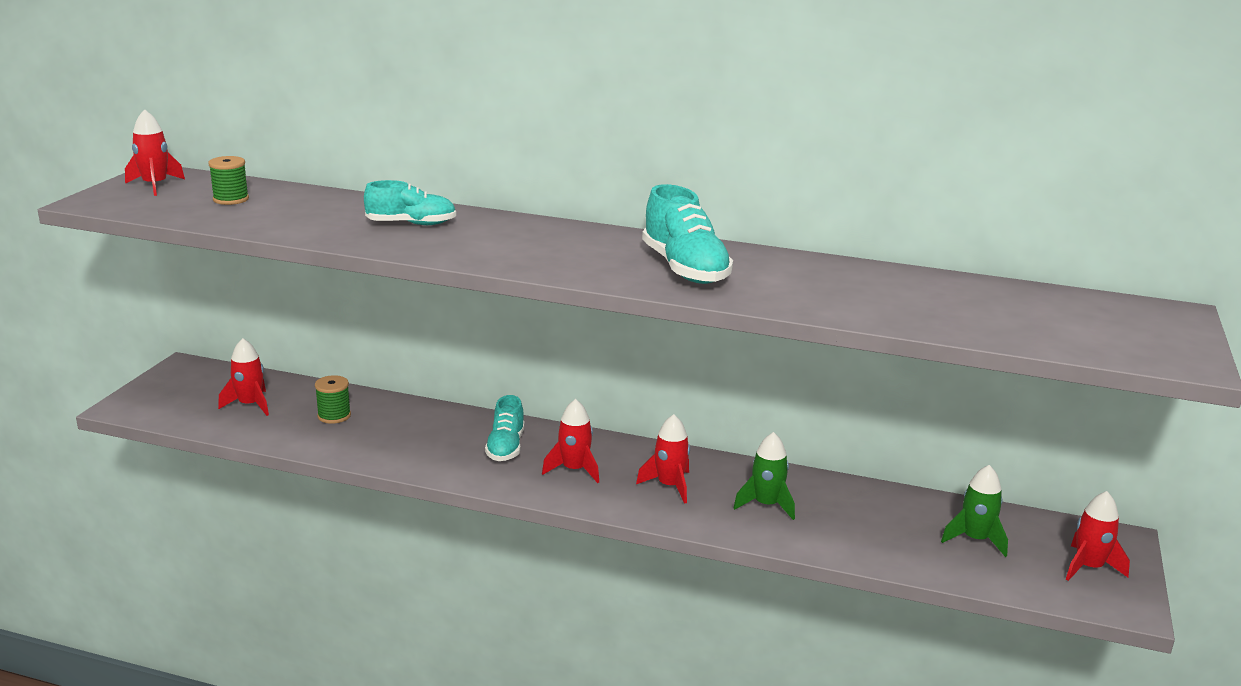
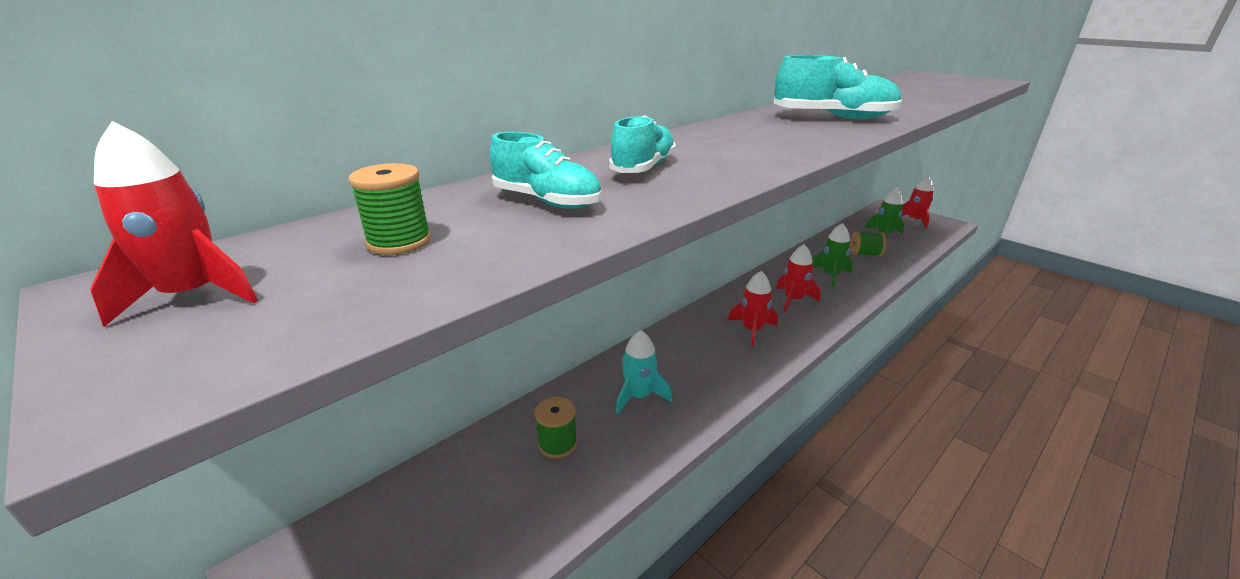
camera: 60 degrees left, 5 degrees up
red rocket [218,338,269,416] -> none
turquoise shoe [485,395,525,461] -> turquoise shoe moved to [490,132,602,209]
none -> turquoise rocket [616,330,672,414]
none -> green spool [850,232,886,256]

